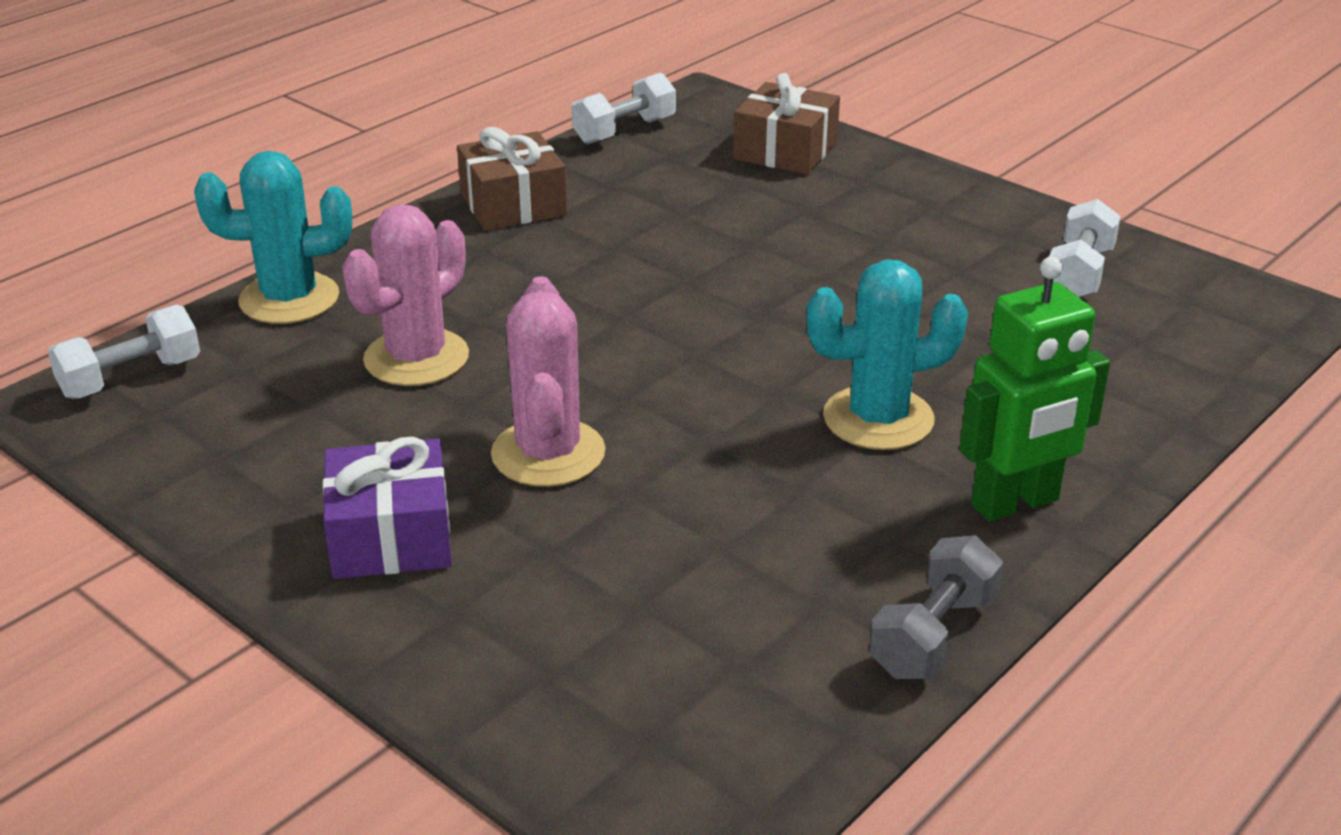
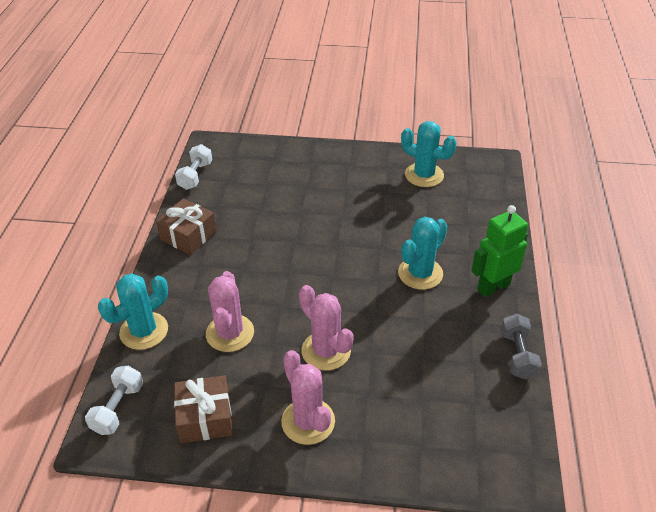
camera: 35 degrees left, 10 degrees up
purple gift [323,437,452,579] -> pink cactus [281,350,335,445]
brown gift [733,73,840,175] -> brown gift moved to [174,375,233,443]
green robot [959,257,1110,522] -> green robot turned 150 degrees counterclockwise [471,205,528,297]
white dumbbell [1045,199,1121,297] -> turquoise cactus [401,121,457,187]

